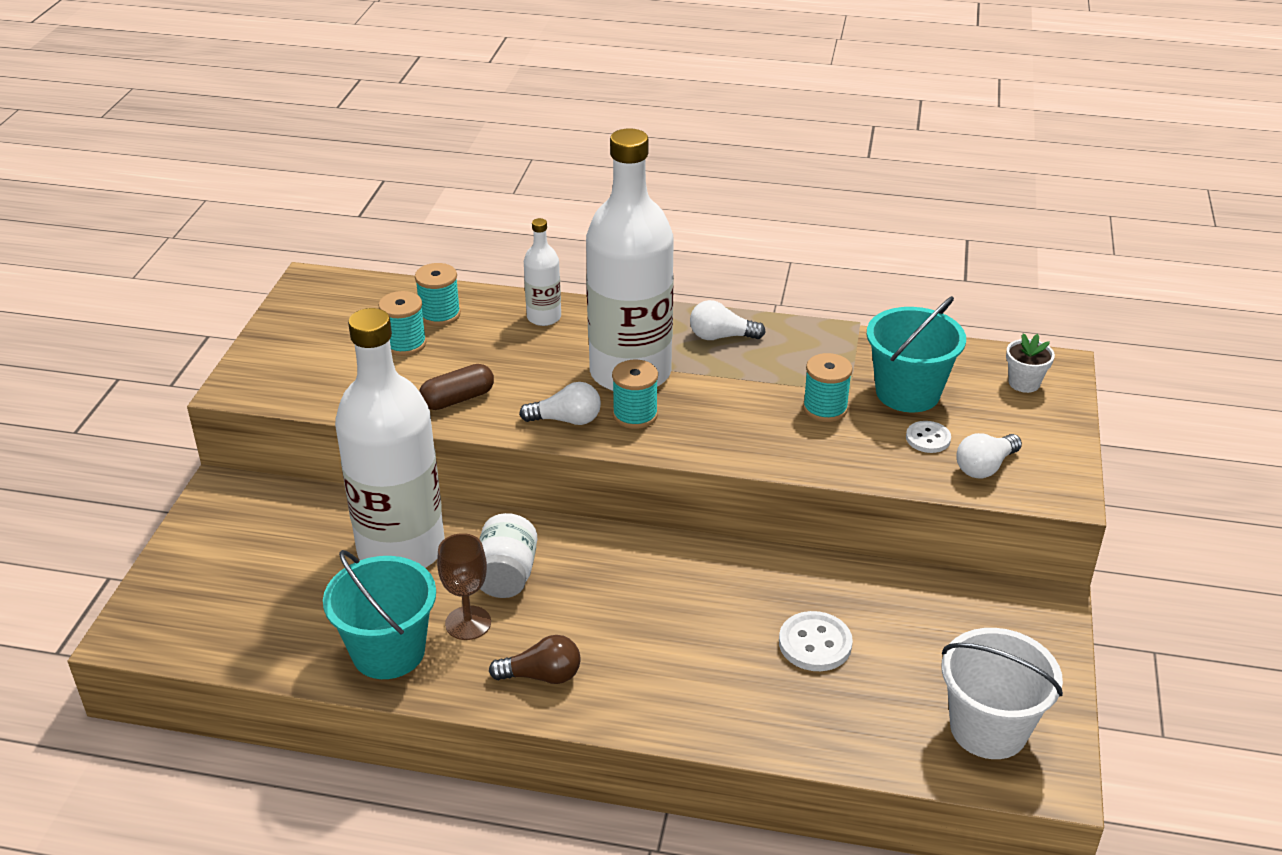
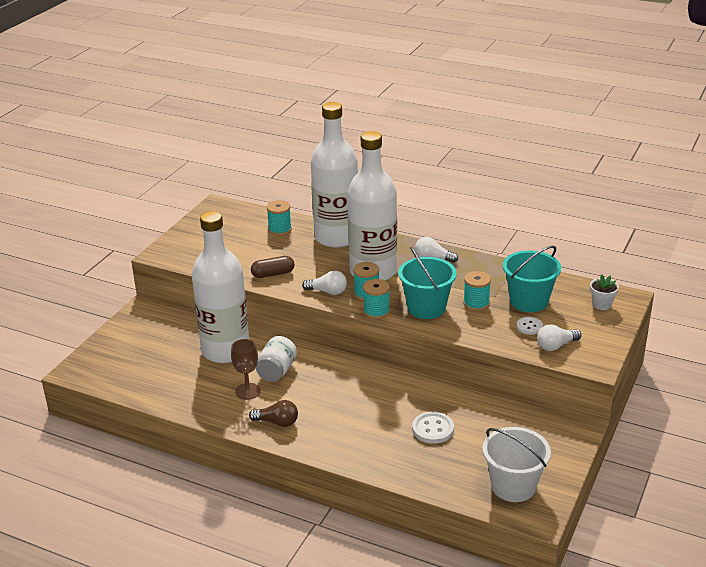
camera: 15 degrees right, 5 degrees down
turquoise bucket [323,550,436,679] -> turquoise bucket moved to [398,247,457,319]
turquoise spool [378,291,426,356] -> turquoise spool moved to [363,279,390,319]
white bottle [524,218,561,326] -> white bottle [311,102,358,248], size x2.25

